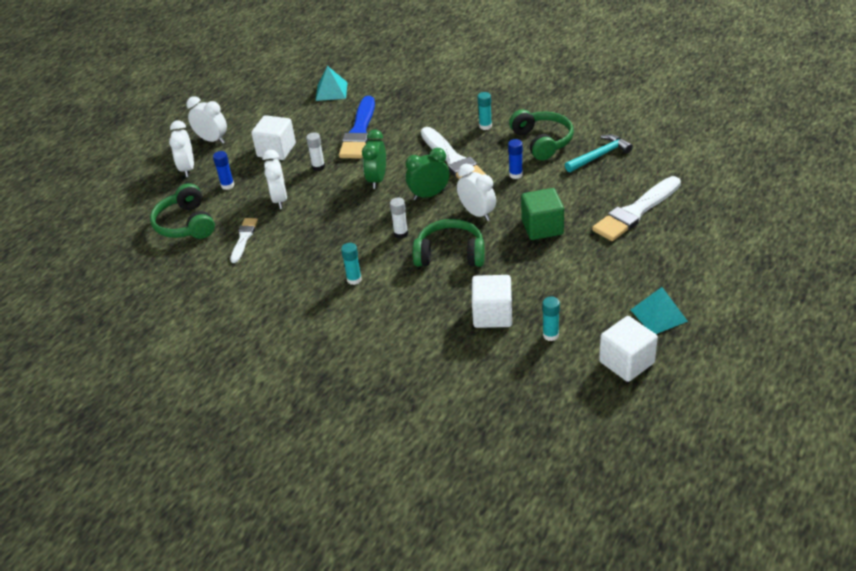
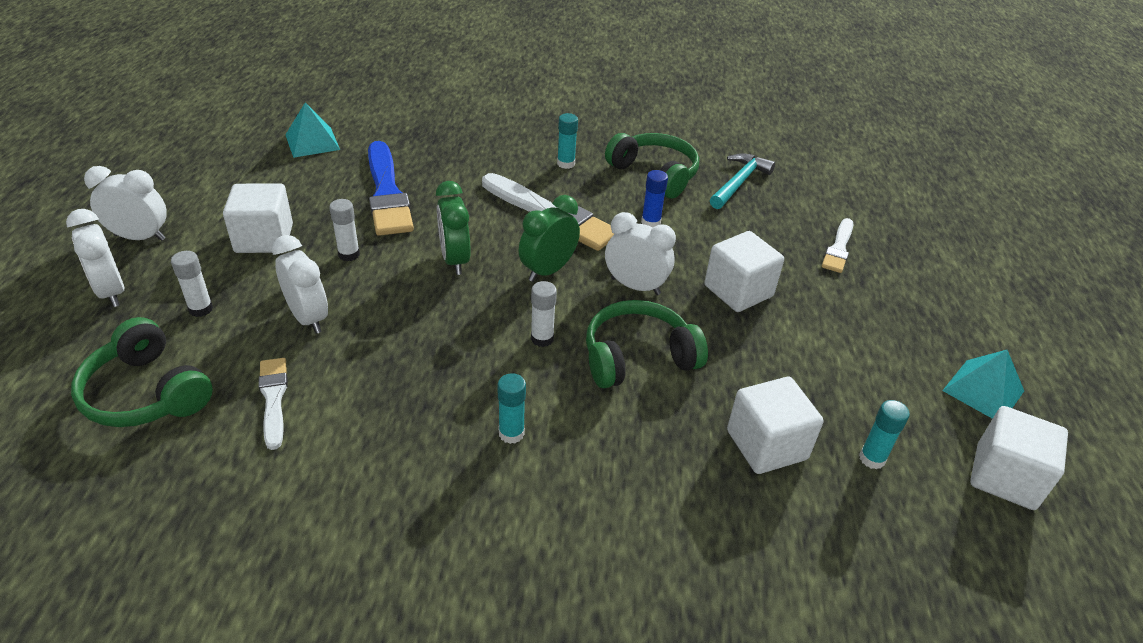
camera: 30 degrees left, 0 degrees up
blue glue stick [213,151,234,190] -> white glue stick [171,251,213,317]
green cube [521,188,564,240] -> white cube [704,231,784,312]
white brush [592,176,681,241] -> white brush [822,218,853,273], size x0.55

